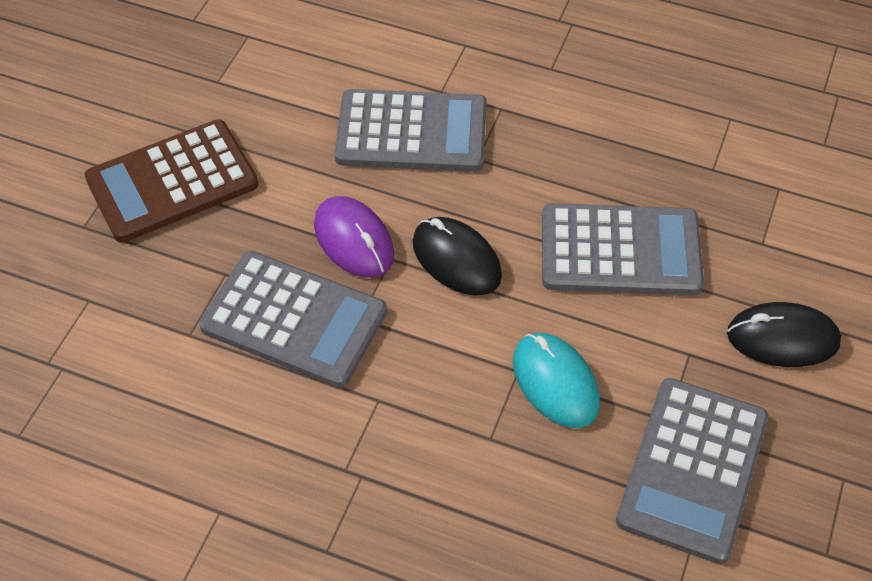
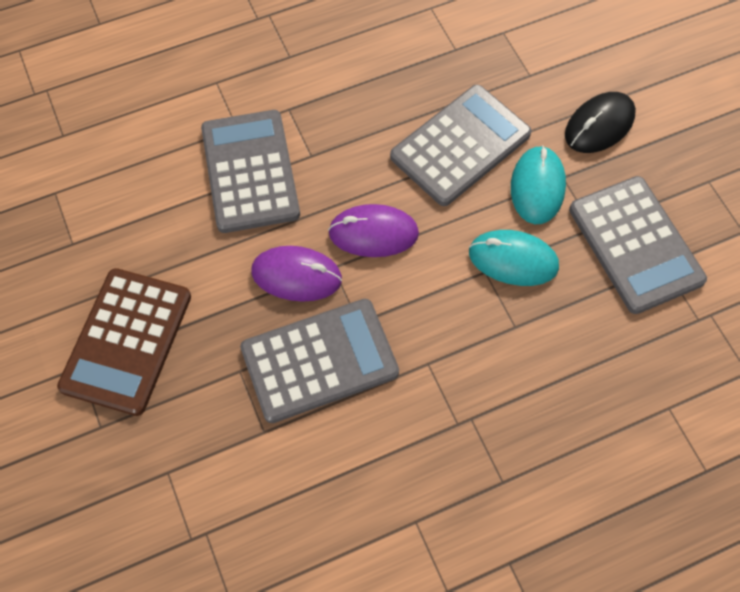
camera: 45 degrees left, 10 degrees up
grey calculator [334,89,487,172] -> grey calculator turned 60 degrees counterclockwise [201,110,300,233]
black mouse [413,217,502,296] -> purple mouse [328,204,419,257]
none -> turquoise mouse [511,145,566,224]

